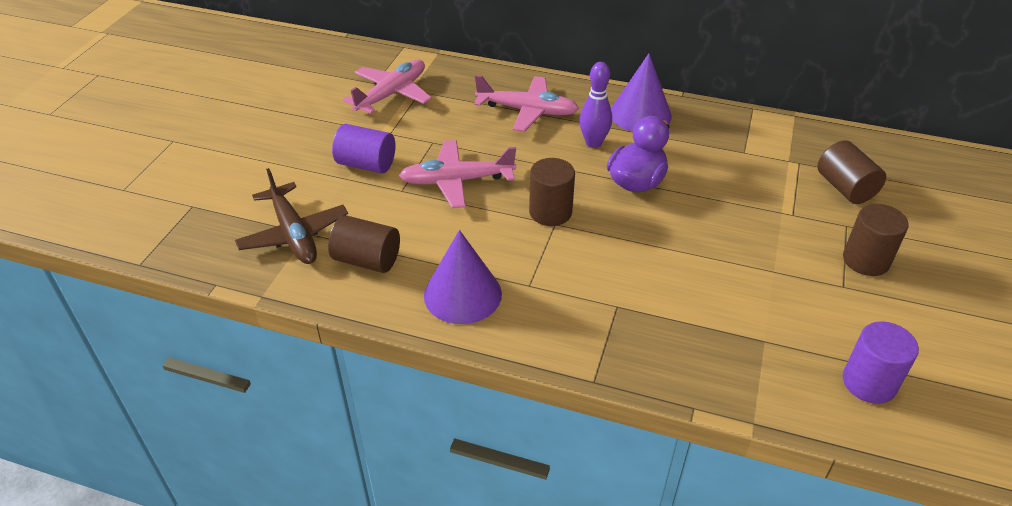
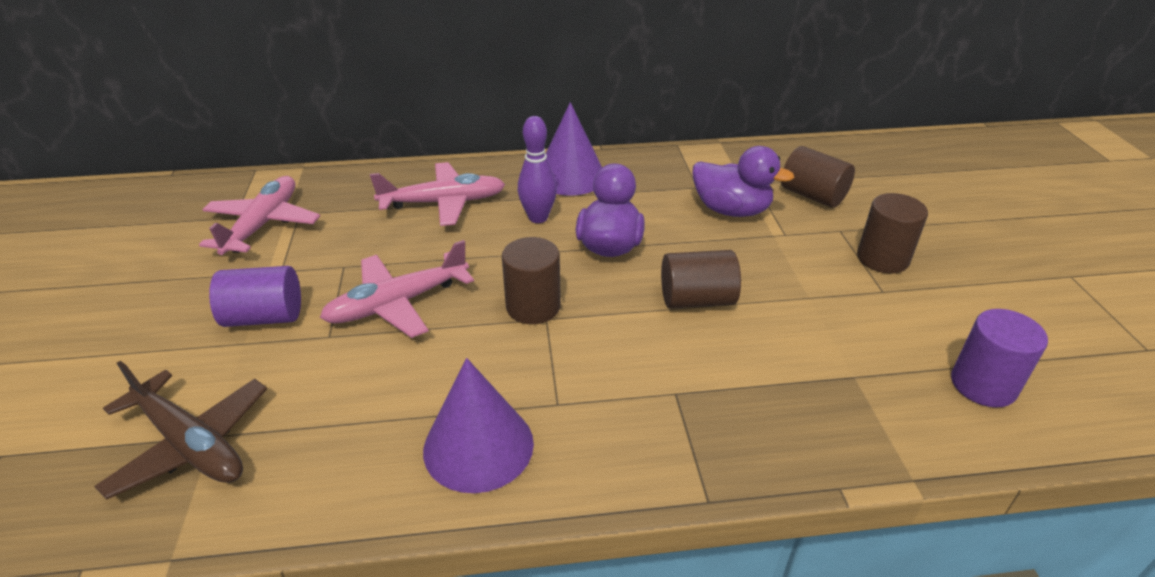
camera: 25 degrees left, 5 degrees down
brown cylinder [328,215,400,273] -> brown cylinder moved to [661,250,741,309]
none -> purple duck [692,146,795,217]

